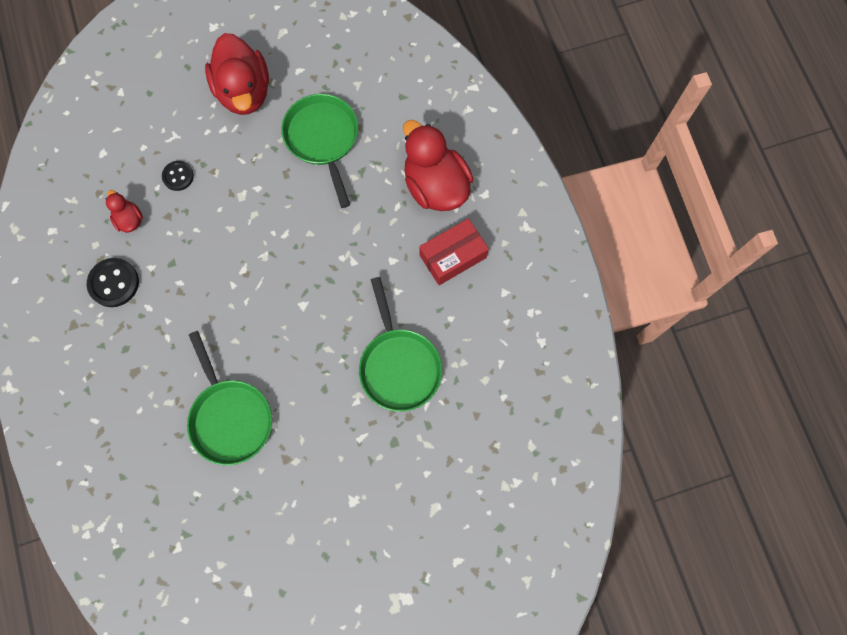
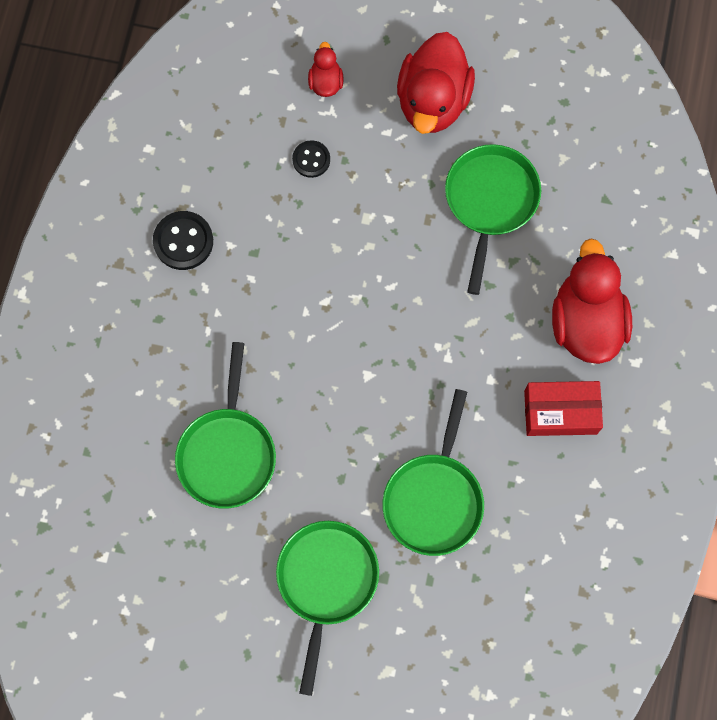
camera: 30 degrees right, 0 degrees up
red duck [105,190,143,233] -> red duck moved to [308,42,344,97]
none -> green pan [276,521,379,696]

